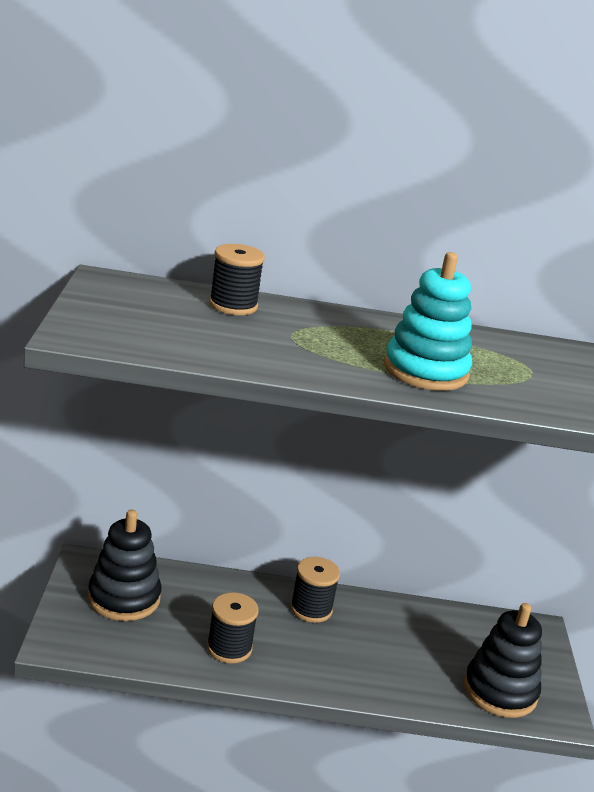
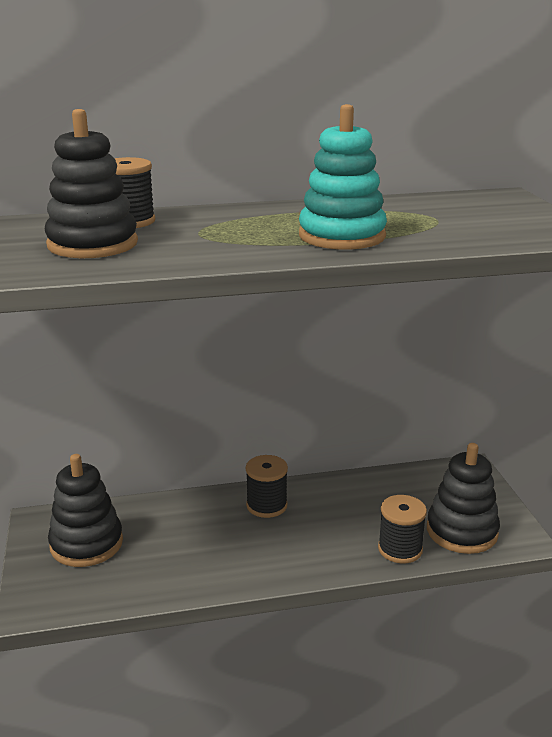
camera: 10 degrees left, 0 degrees up
black spool [207,592,259,664] -> black spool moved to [378,495,427,564]
none -> black stacking toy [45,109,138,258]

